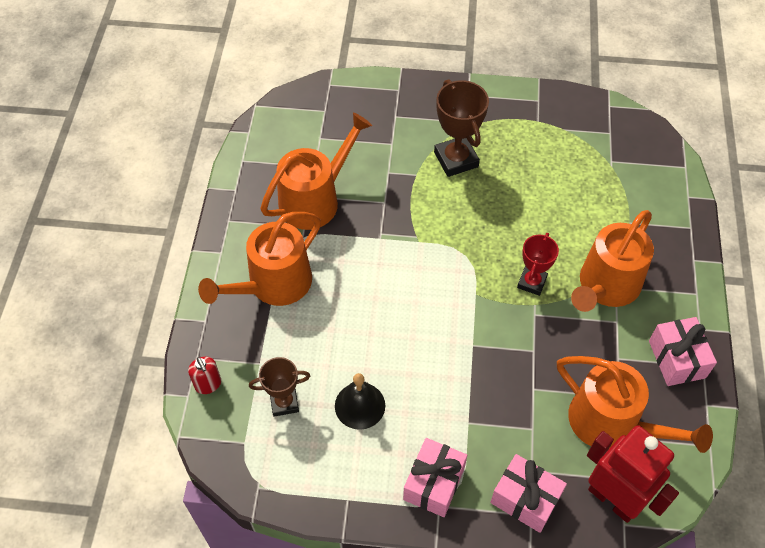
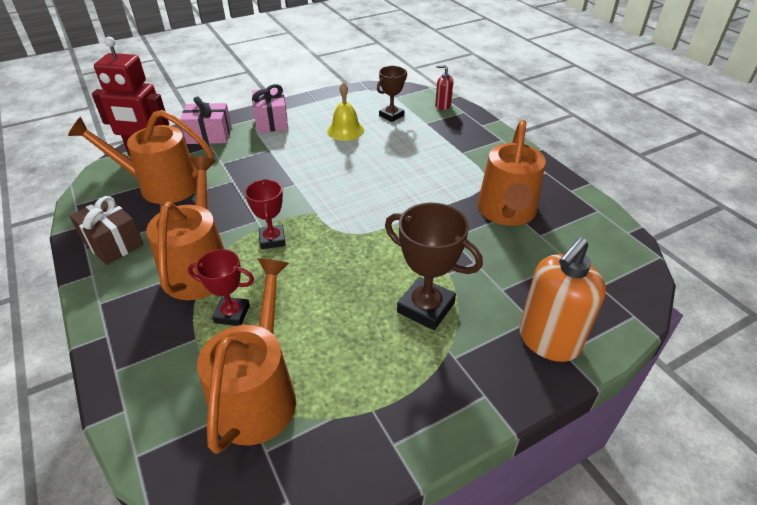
camera: 145 degrees right, 15 degrees down
orange watering can [198,212,321,306] -> orange watering can moved to [197,259,296,454]
black bell [335,373,385,430] -> yellow bell [327,82,364,141]
pink gift [649,317,717,386] -> brown gift [70,196,144,265]
none -> red trophy [188,249,254,326]
none -> orange soap dispenser [519,237,606,362]

